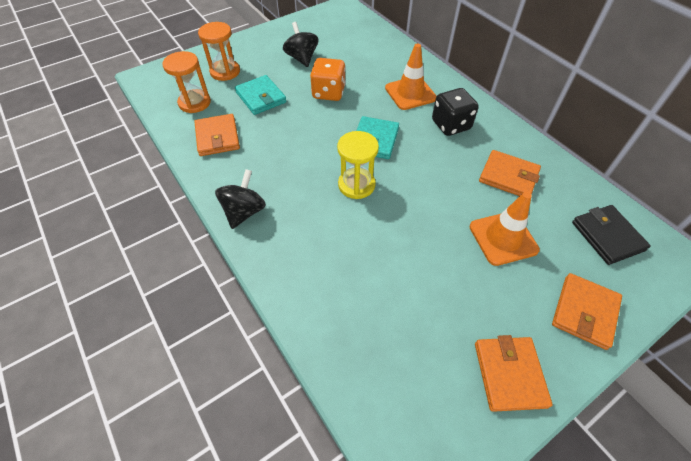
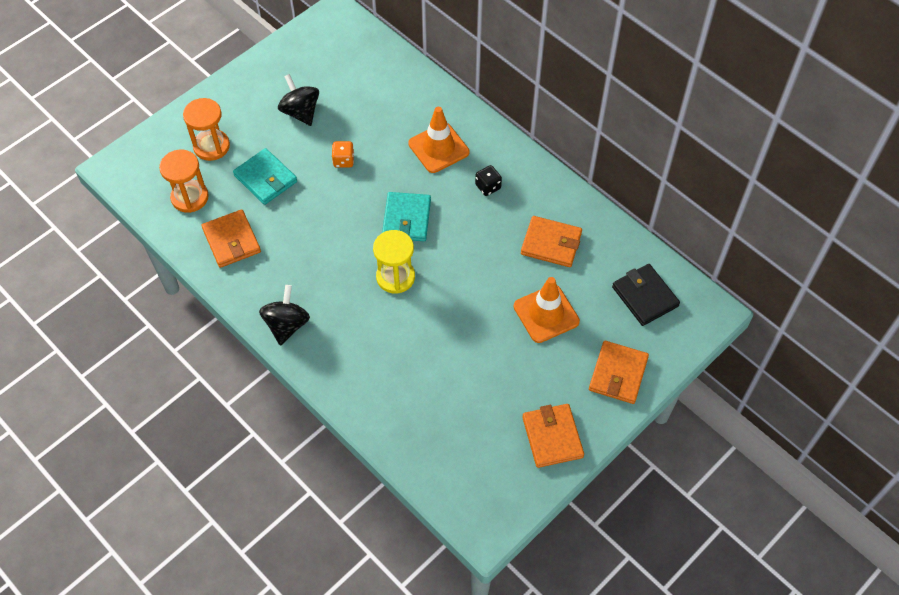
camera: 10 degrees left, 5 degrees up
orange dice [310,58,346,101] -> orange dice [332,141,354,168], size x0.58
black dice [432,88,478,136] -> black dice [475,165,502,196], size x0.58

